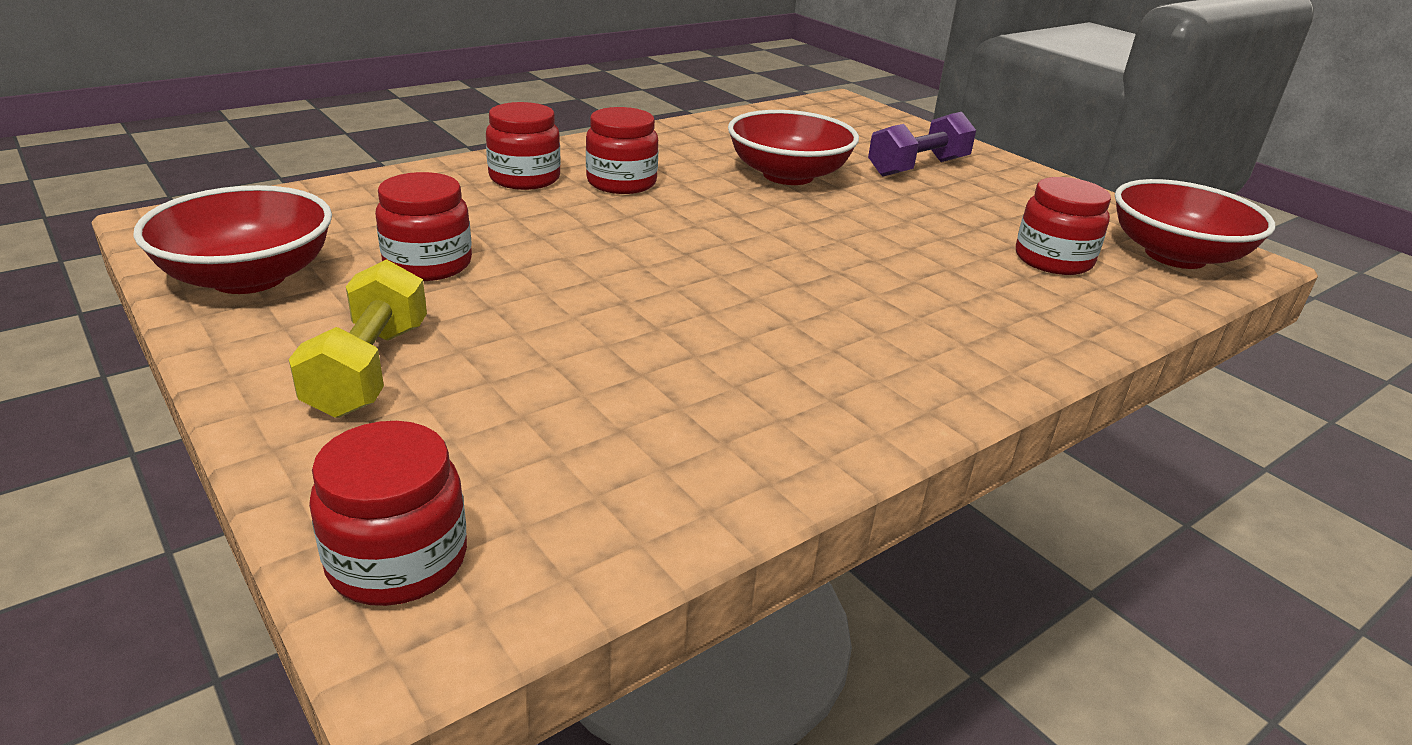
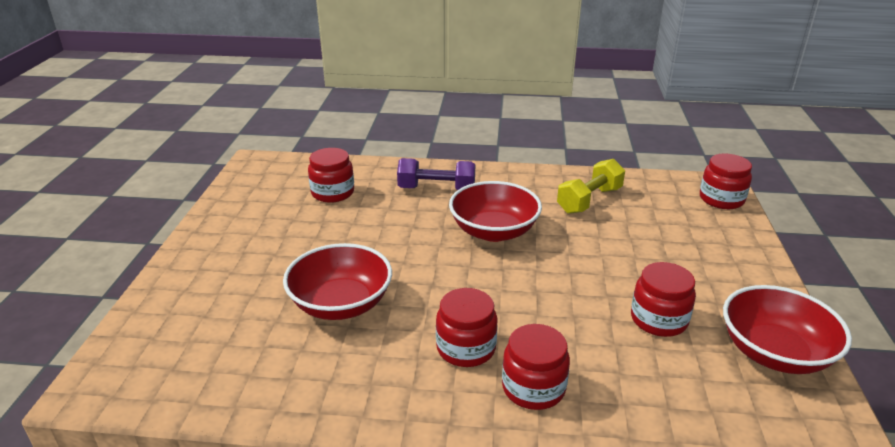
camera: 135 degrees left, 0 degrees up
yellow dumbbell [289,259,427,418] -> yellow dumbbell moved to [557,159,625,214]
purple dumbbell [868,112,976,177] -> purple dumbbell moved to [397,158,475,190]
red bowl [1115,179,1275,269] -> red bowl moved to [449,181,542,242]

